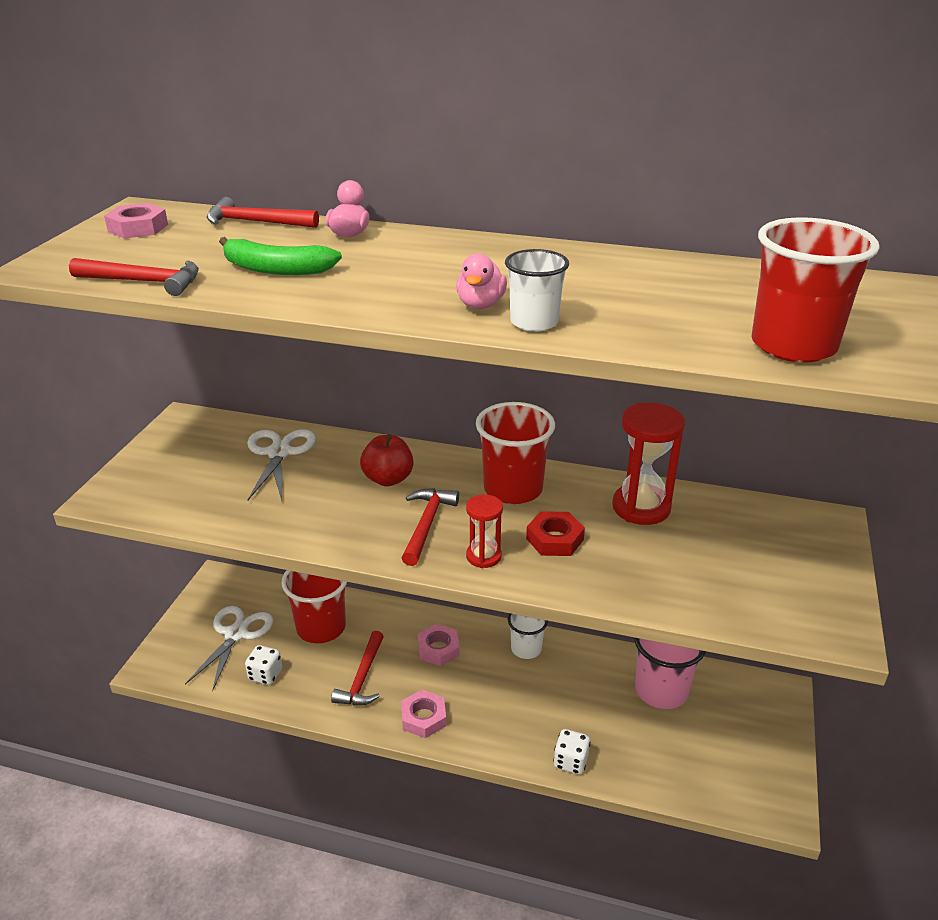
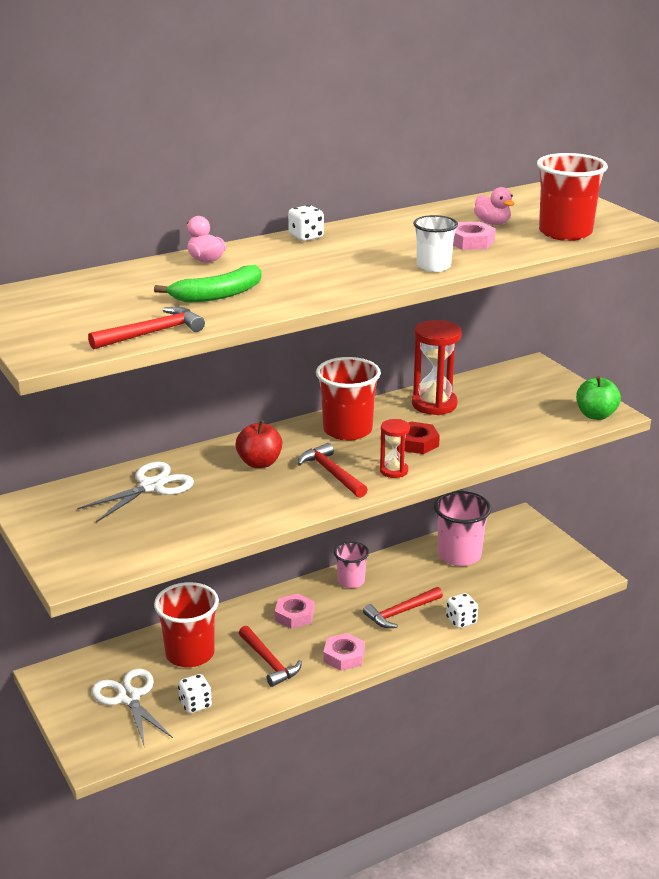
camera: 45 degrees left, 5 degrees down
pink nut [104,203,168,238] -> pink nut moved to [453,222,496,250]
red hammer [207,197,319,228] -> red hammer moved to [363,587,443,628]
white scissors [247,430,316,500] -> white scissors turned 90 degrees clockwise [77,462,194,523]
pink duck [456,253,507,309] -> pink duck moved to [474,187,515,225]
white cup [508,613,548,659] -> pink cup [334,542,369,588]
none -> white dice [288,205,324,241]
none -> green apple [576,376,621,420]

